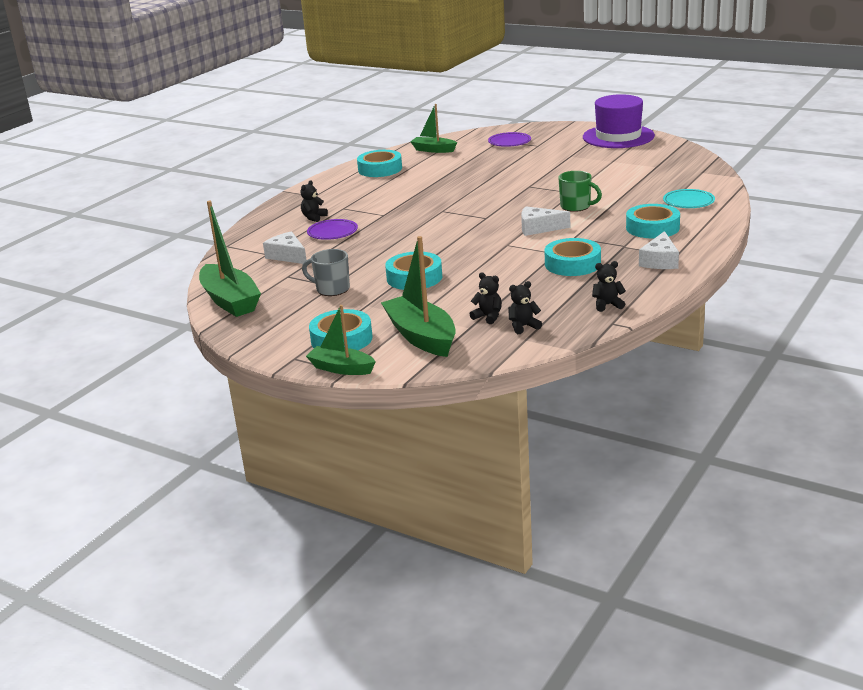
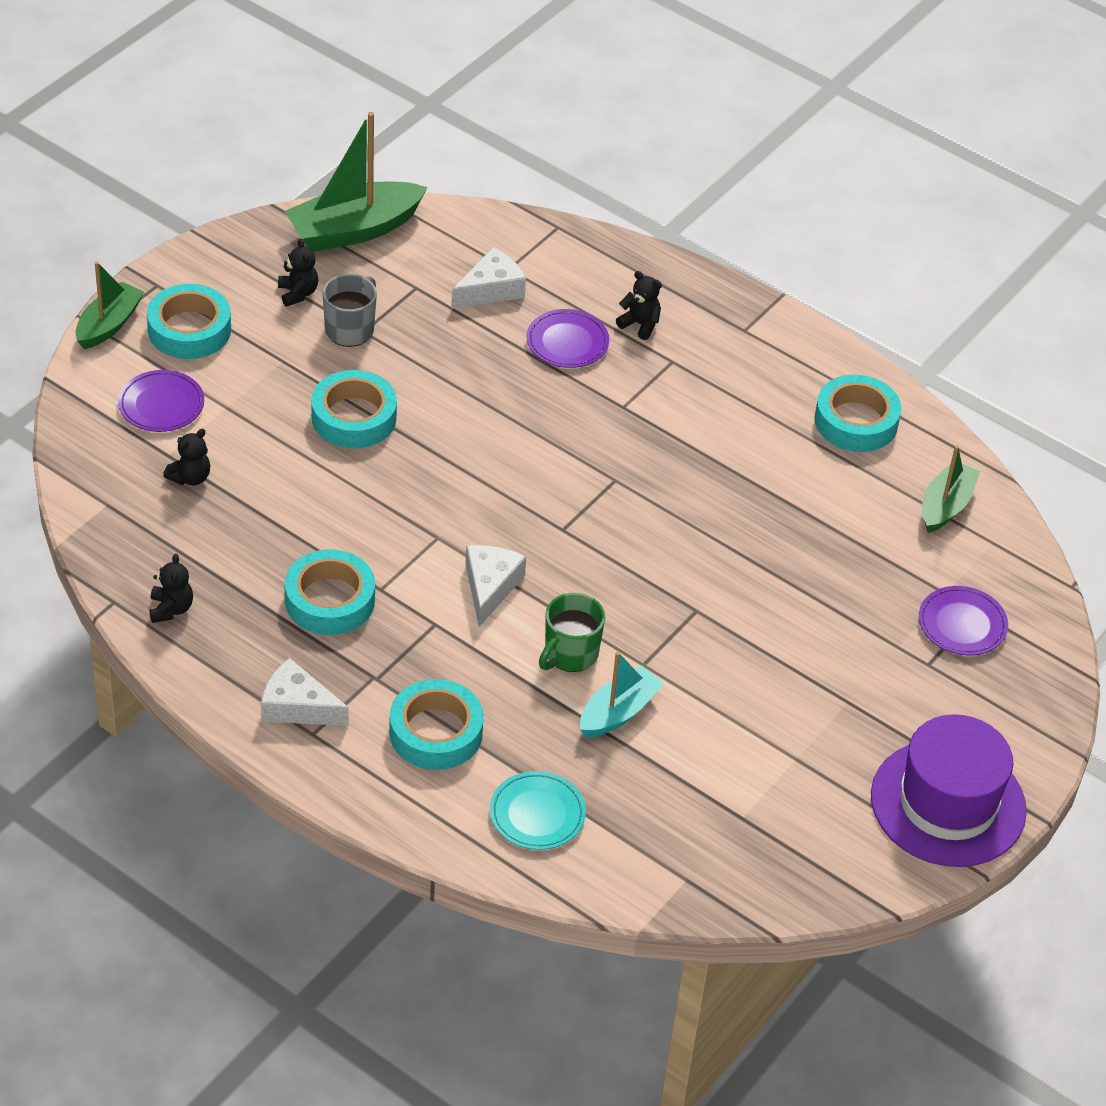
camera: 90 degrees right, 20 degrees up
green boat [381,236,456,357] -> purple plate [118,370,204,432]
black teddy bear [508,281,542,334] -> black teddy bear moved to [278,239,318,306]
none -> turquoise boat [580,652,664,737]

